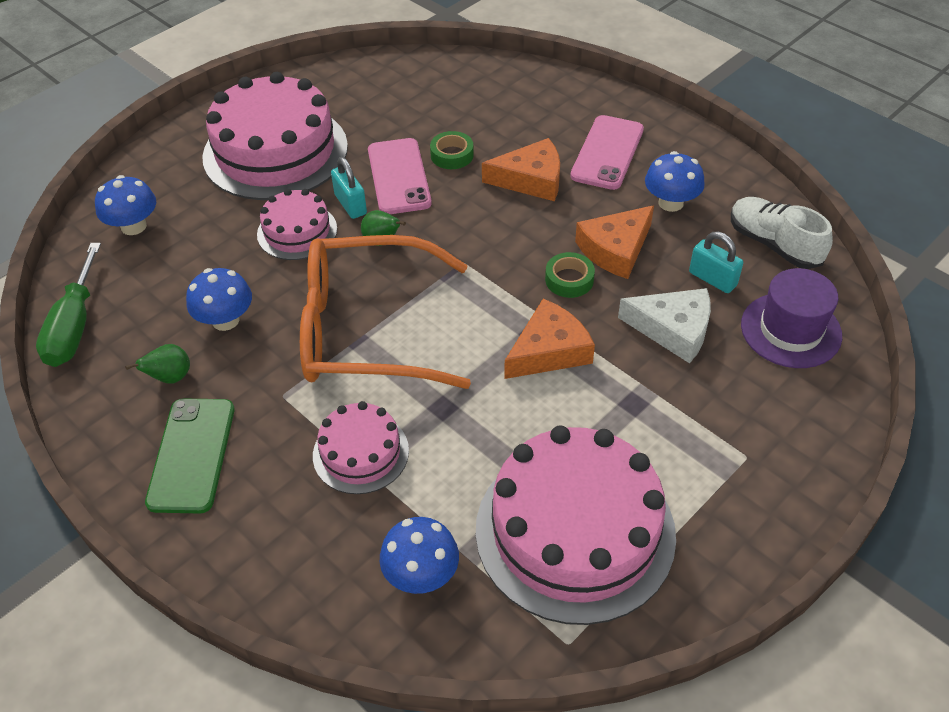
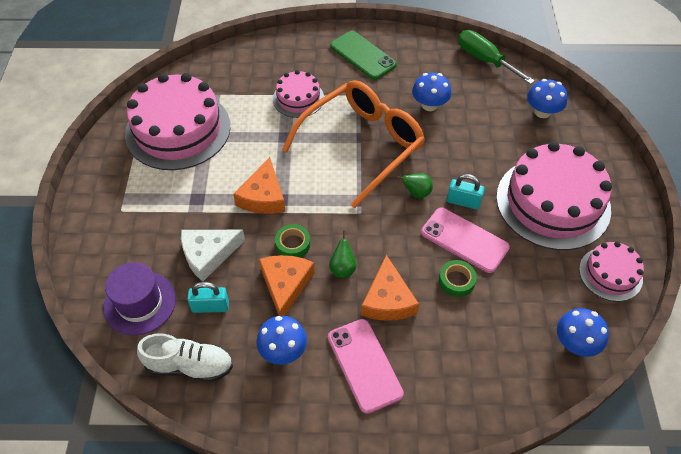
camera: 135 degrees right, 5 degrees up
green pear [125,344,190,384] -> green pear moved to [329,231,356,278]
pink cake [257,189,337,260] -> pink cake moved to [579,241,644,302]
blue mushroom [380,517,459,594] -> blue mushroom moved to [557,308,609,357]
orange cheese [482,138,560,201] -> orange cheese turned 45 degrees counterclockwise [361,255,419,321]

